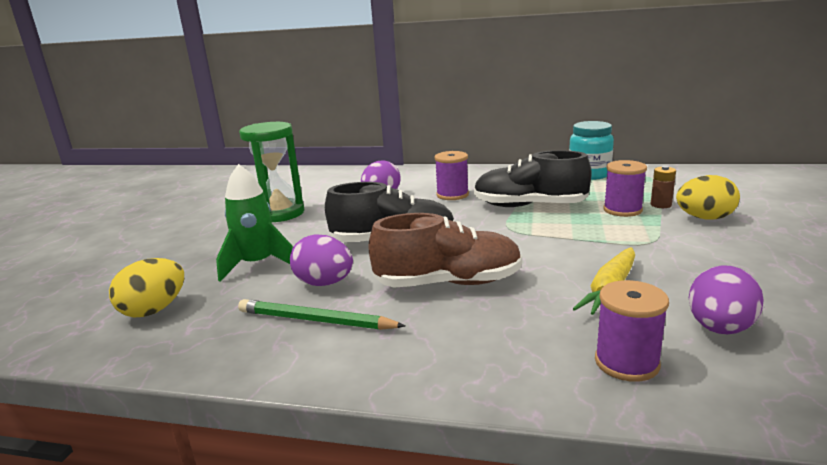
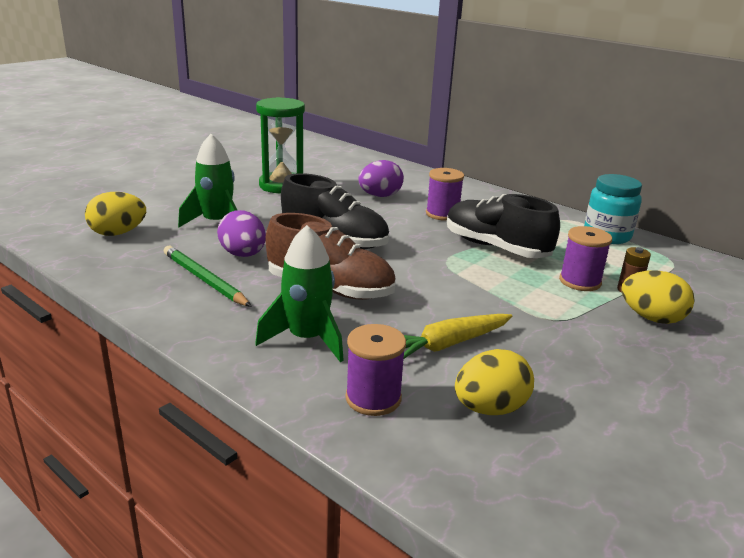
camera: 25 degrees right, 5 degrees up
purple egg [689,265,763,334] -> yellow egg [455,349,534,415]
none -> green rocket [255,225,344,362]

